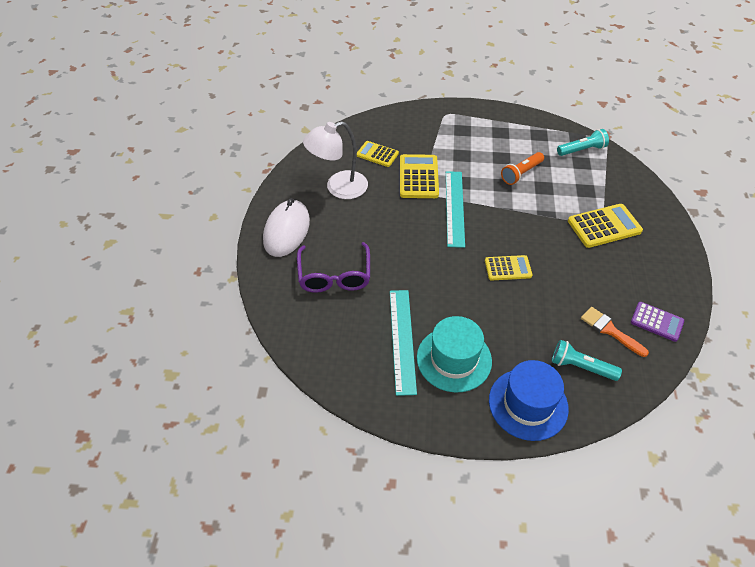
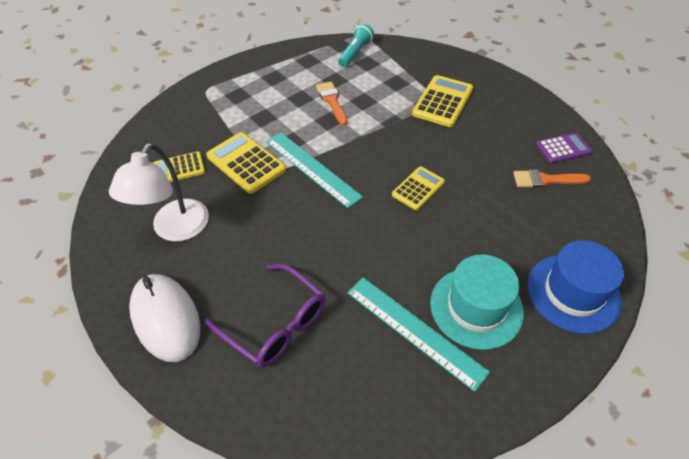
camera: 45 degrees left, 0 degrees up
orange flashlight [501,152,544,185] -> orange brush [316,81,348,125]
turquoise flashlight [552,340,622,381] -> none

